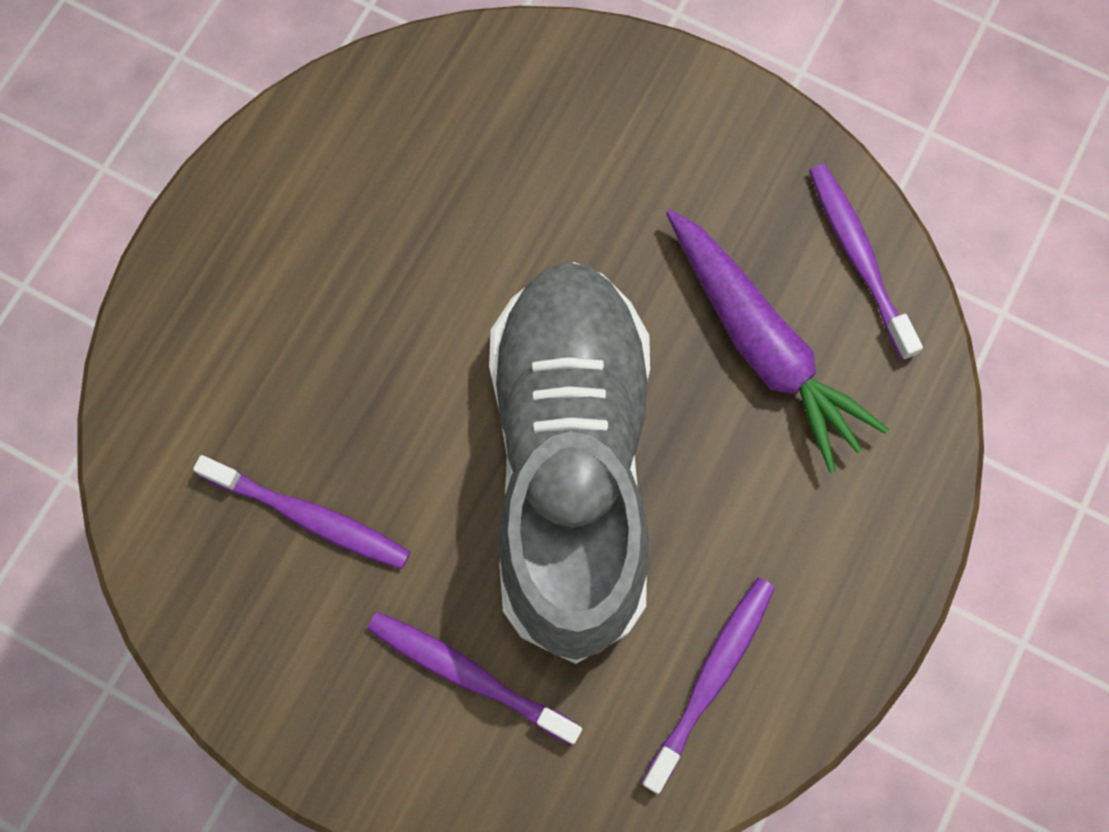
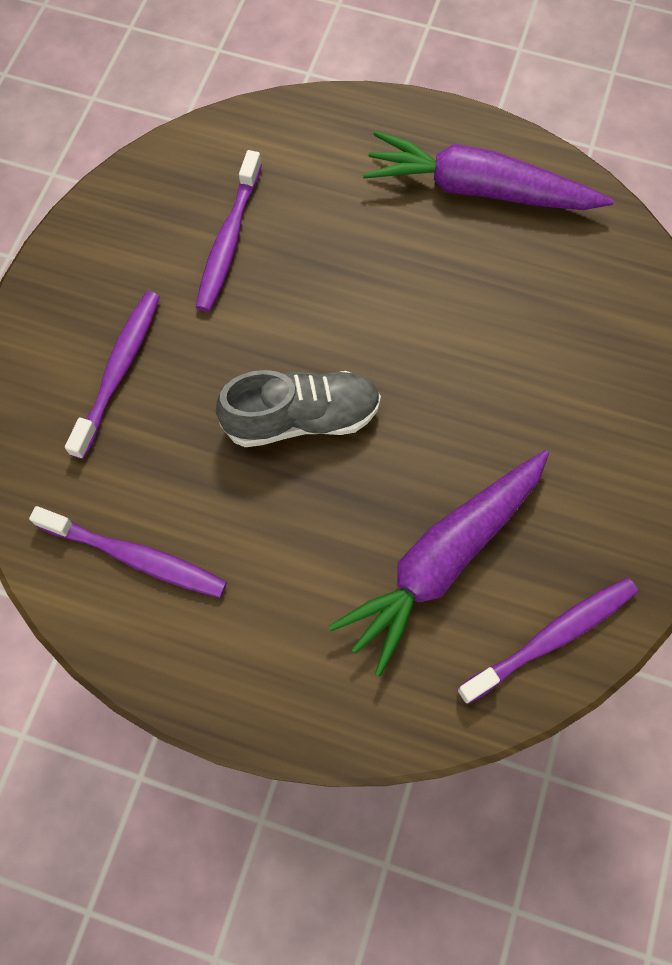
camera: 80 degrees right, 5 degrees down
grey shoe [489,262,650,664] -> grey shoe [216,370,381,447], size x0.48
none -> purple carrot [363,131,614,210]

